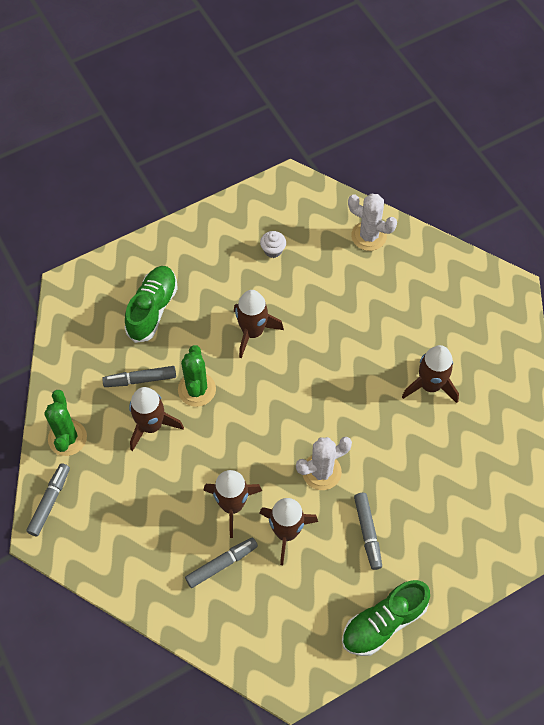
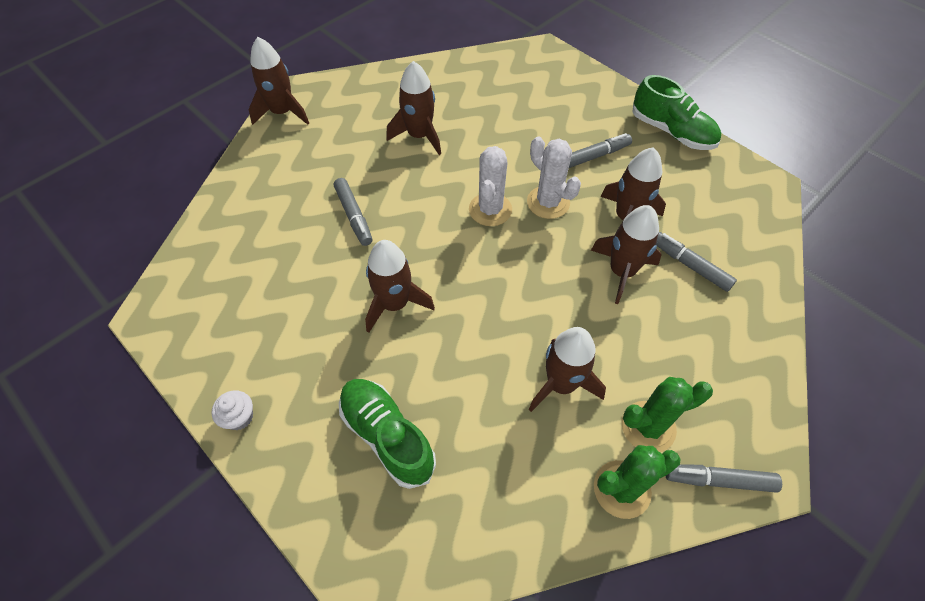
camera: 105 degrees left, 5 degrees down
grey marker [102,366,176,387] -> grey marker moved to [334,178,372,246]
green shoe [125,266,178,343] -> green shoe turned 45 degrees clockwise [339,379,436,489]
green cactus [178,345,216,407] -> green cactus moved to [622,377,713,452]
white cupcake [260,231,286,258] -> white cupcake moved to [211,390,253,430]
white cactus [348,194,397,251] -> white cactus moved to [469,146,512,226]
none -> brown rocket [249,37,309,125]

